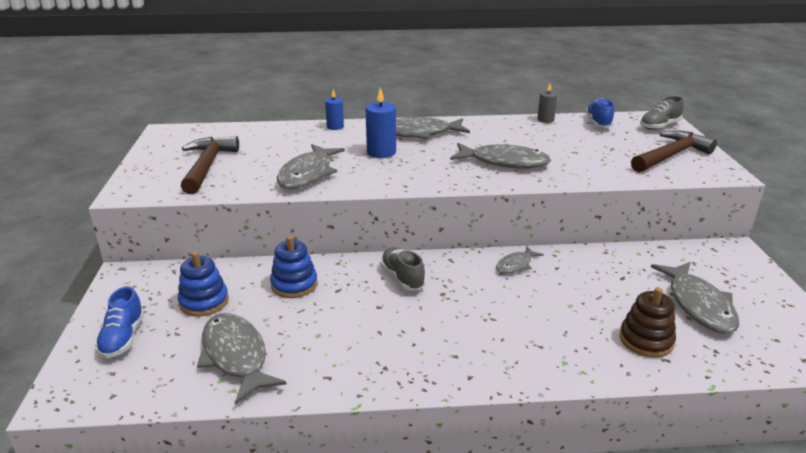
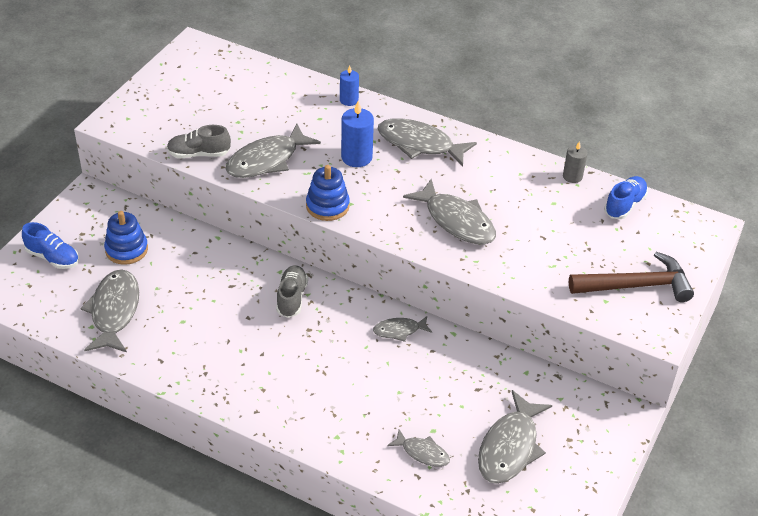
camera: 30 degrees right, 15 degrees up
blue shoe [95,286,144,359] -> blue shoe turned 90 degrees counterclockwise [22,222,79,269]
brown hammer [181,136,239,194] -> none
blue stacking toy [270,236,318,298] -> blue stacking toy moved to [306,165,350,221]
brown stacking toy [620,287,676,358] -> grey fish [387,430,450,467]
grey shoe [640,96,684,130] -> grey shoe moved to [167,125,231,158]

